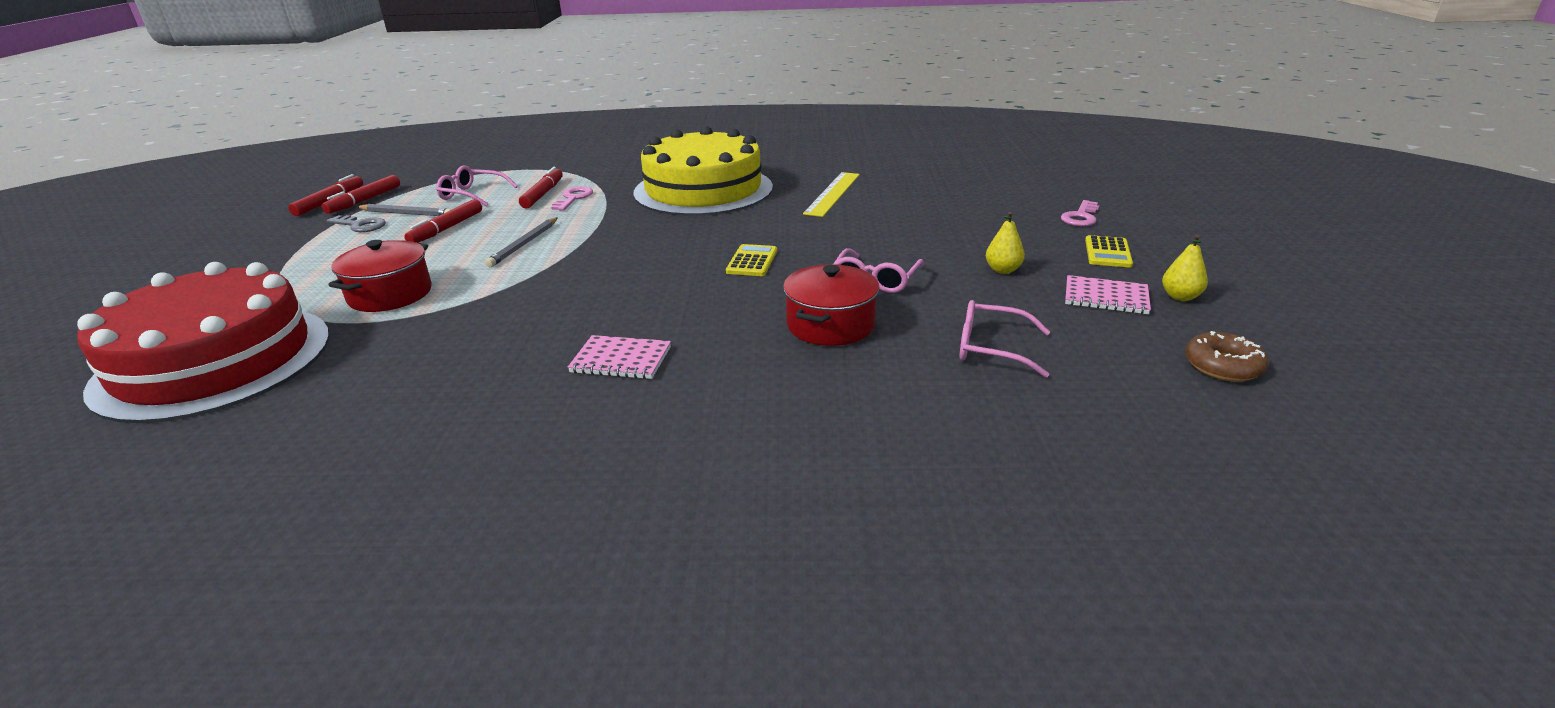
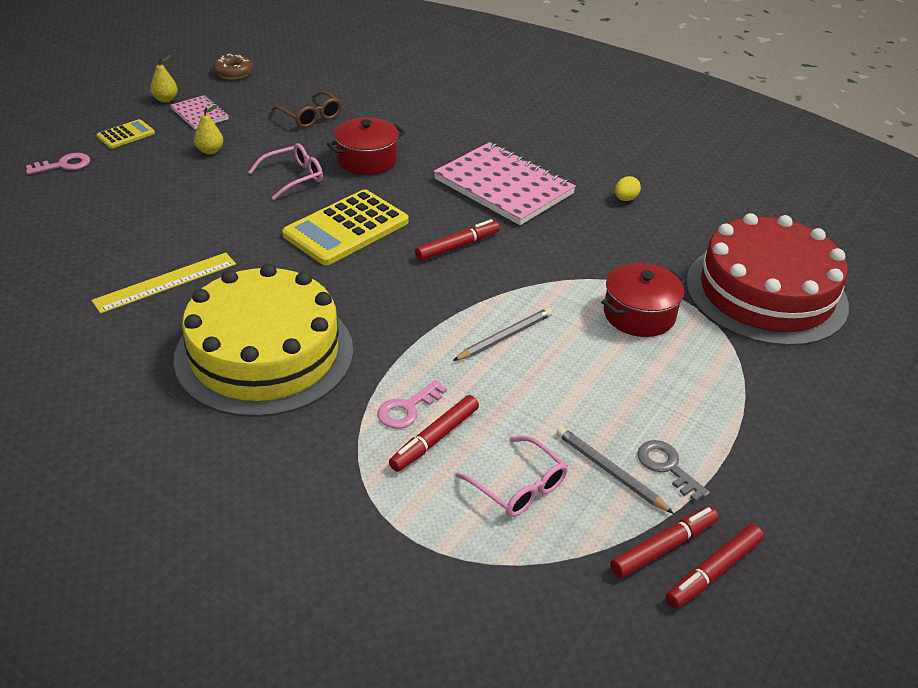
camera: 150 degrees left, 10 degrees up
red marker [404,199,482,243] -> red marker moved to [415,219,500,261]
pink notebook [568,335,671,379] -> pink notebook [434,142,576,225], size x2.05
yellow calculator [726,244,777,276] -> yellow calculator [282,189,409,265], size x2.03
pink glasses [959,300,1050,378] -> brown glasses [271,91,342,128]
none -> yellow egg [615,176,641,201]

